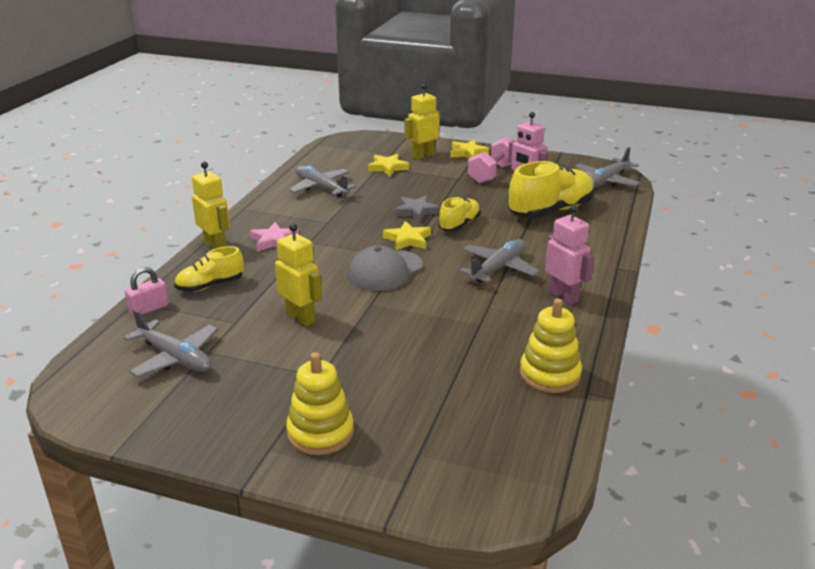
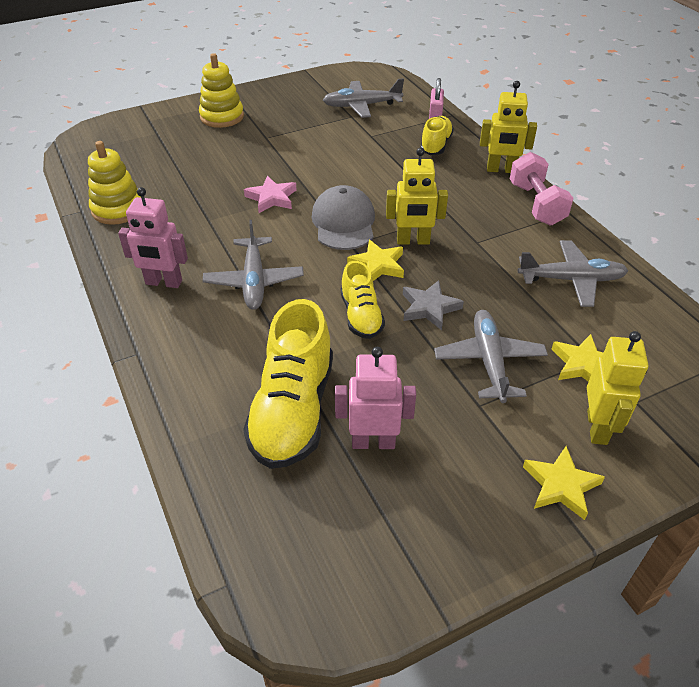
camera: 135 degrees right, 15 degrees up
pink star [250,222,299,251] -> pink star moved to [244,176,297,213]
yellow robot [275,224,322,326] -> yellow robot moved to [386,148,448,245]
pink dumbbell [468,137,512,184] -> pink dumbbell moved to [510,152,574,226]
grey plane [574,147,641,188] -> grey plane moved to [434,310,548,403]

